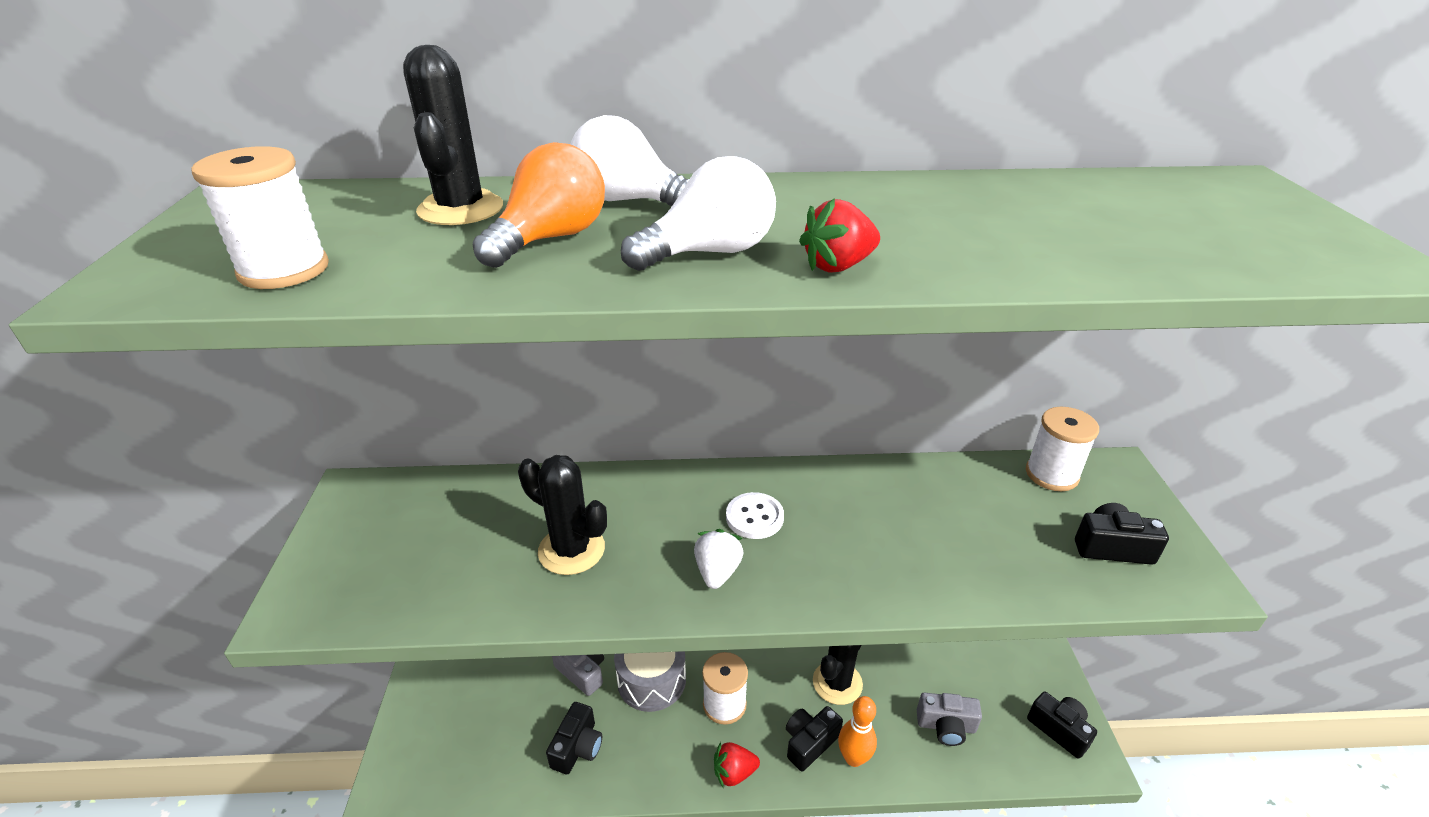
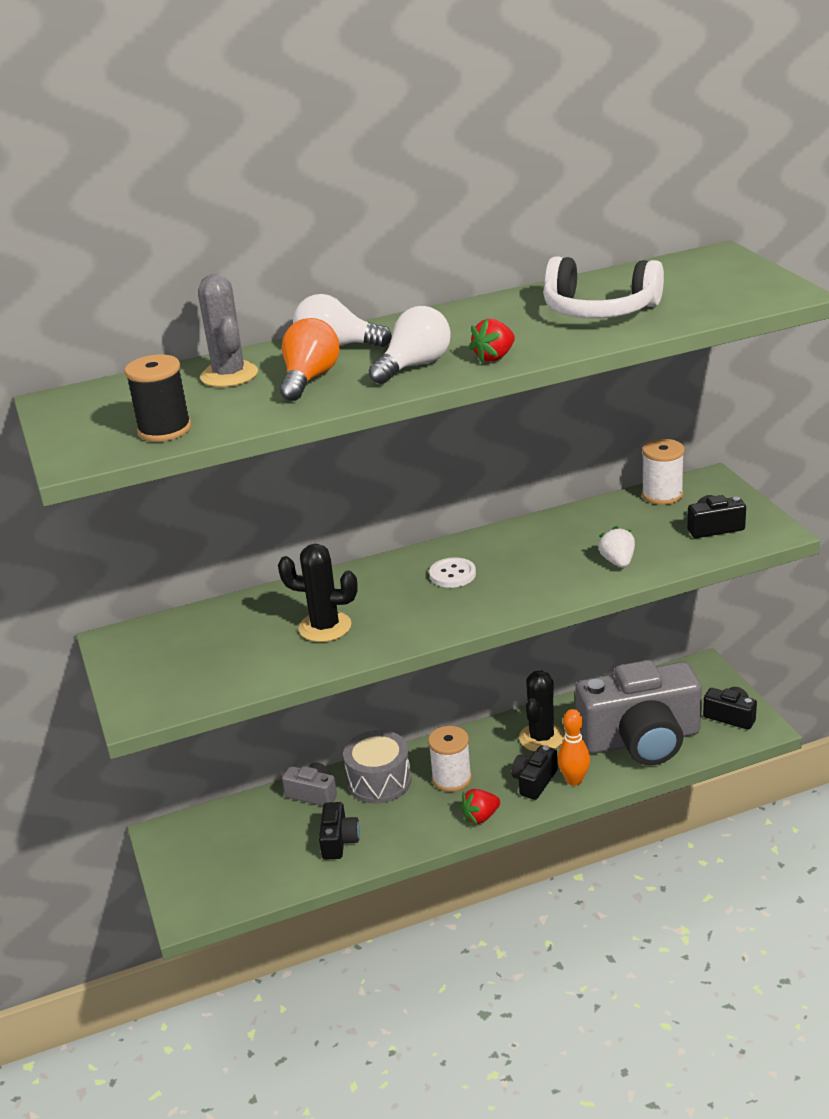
camera: 15 degrees left, 5 degrees down
white spool [191,146,329,289] -> black spool [124,354,191,442]
black cactus [403,45,503,225] -> grey cactus [198,274,258,387]
white strawberry [694,529,743,589] -> white strawberry moved to [598,526,635,568]
grey camera [917,692,982,746] -> grey camera [575,660,702,765], size x2.37
none -> white headphones [543,256,664,318]

